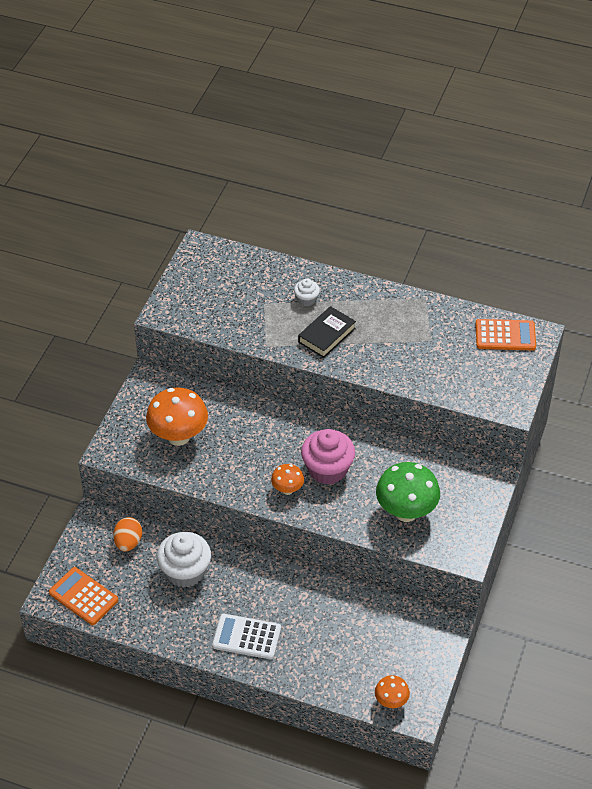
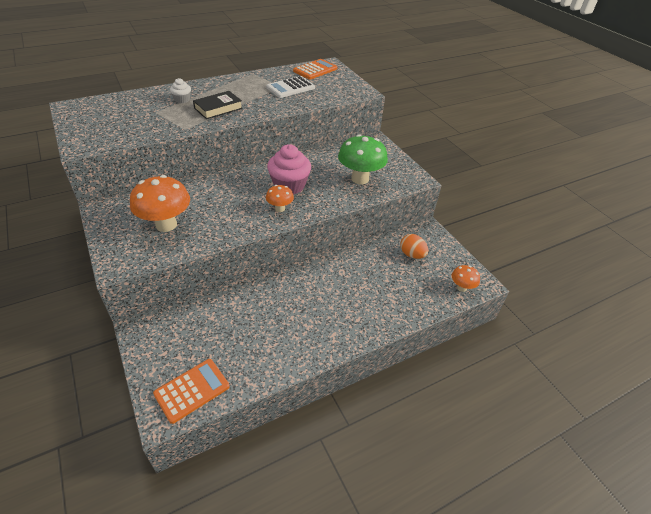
camera: 50 degrees left, 5 degrees down
orange calculator [49,567,118,625] -> orange calculator turned 150 degrees clockwise [153,359,230,424]
orange egg [113,517,142,551] -> orange egg moved to [400,234,428,259]
white cupcake [157,532,211,588] -> none
white calculator [212,614,281,659] -> white calculator moved to [266,76,315,98]
black book [298,306,356,358] -> black book turned 60 degrees clockwise [193,91,243,119]

